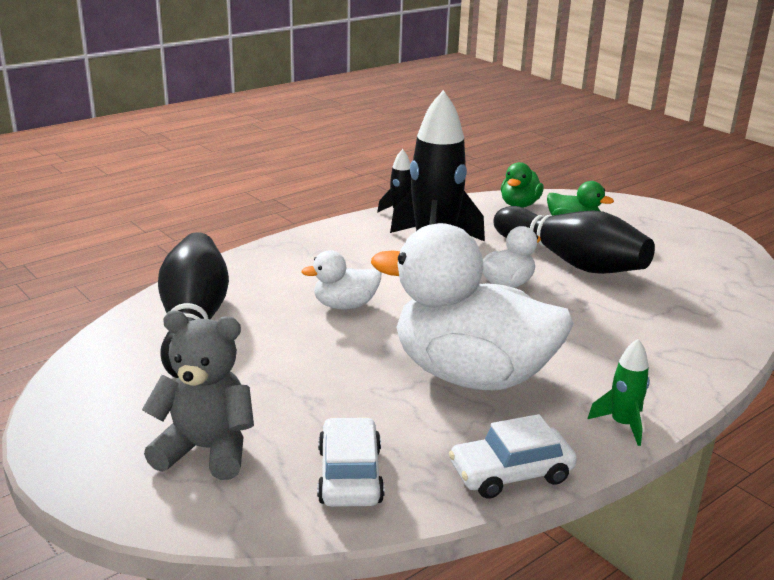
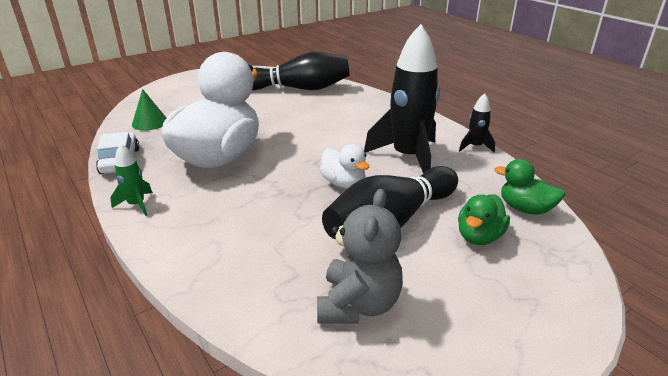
camera: 95 degrees right, 5 degrees up
grey teddy bear [142,311,254,480] -> grey teddy bear moved to [317,189,403,323]
white duck [301,250,381,309] -> none
white car [317,417,385,507] -> green cone [132,89,166,131]

